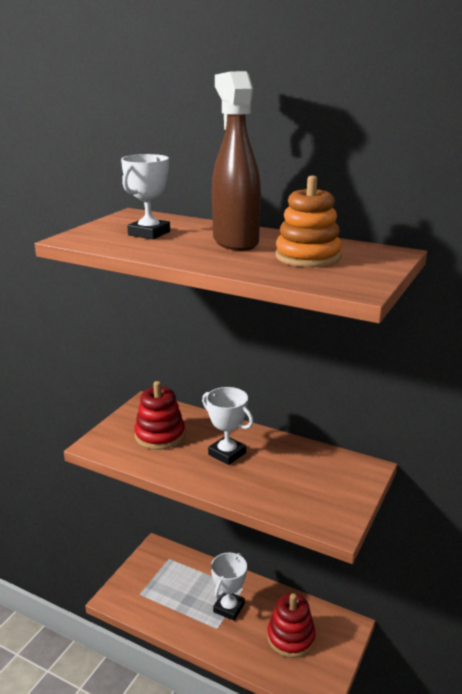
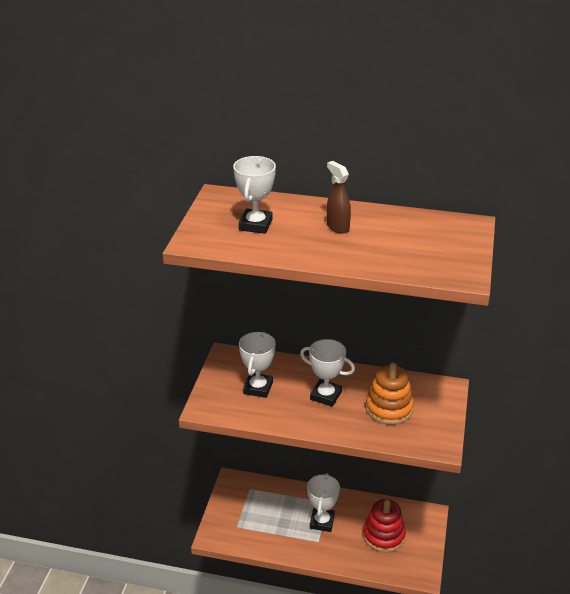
camera: 15 degrees left, 10 degrees up
red stacking toy [134,381,185,450] -> white trophy [239,332,276,398]
brown spray bottle [212,71,261,251] -> brown spray bottle [327,161,351,234], size x0.50
orange stacking toy [276,175,342,267] -> orange stacking toy moved to [366,363,414,425]

